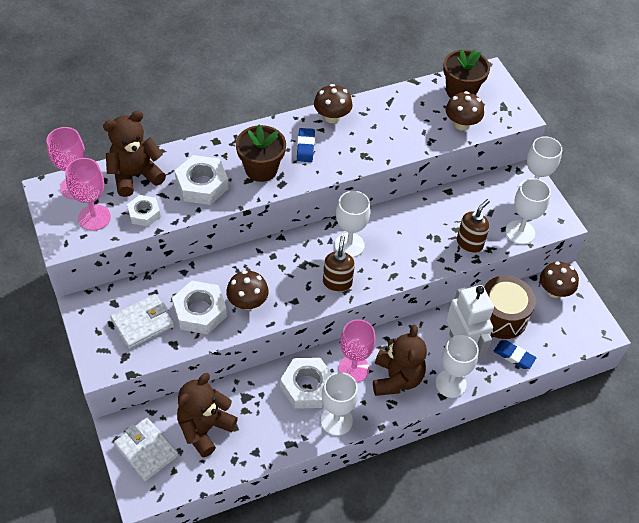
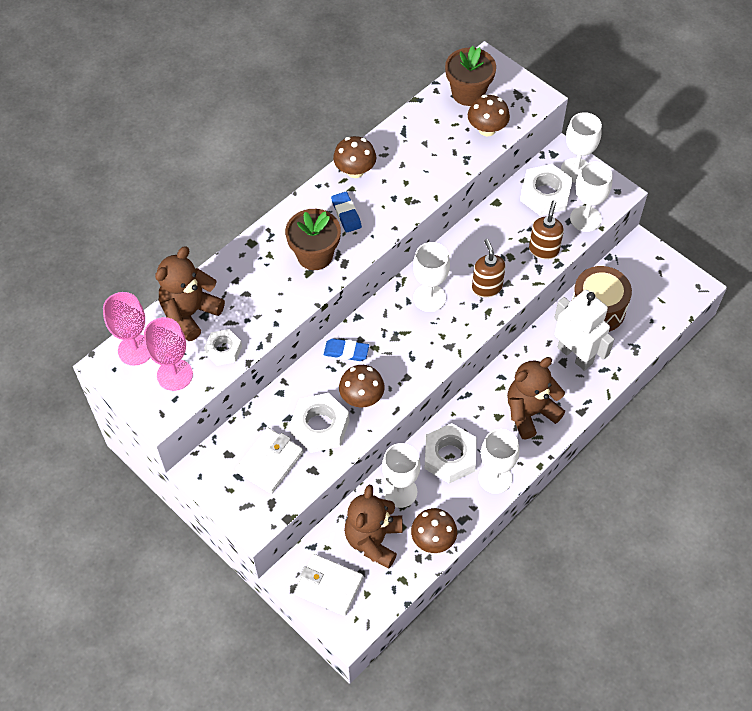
camera: 20 degrees left, 5 degrees up
white nut [175,155,229,205] -> white nut moved to [520,164,573,216]
brown soap dispenser [323,236,355,292] -> brown soap dispenser moved to [472,239,506,297]
pink goblet [339,319,376,383] -> none
brown teddy bear [373,325,427,396] -> brown teddy bear turned 105 degrees counterclockwise [507,357,565,439]
white goblet [435,335,479,398] -> white goblet moved to [382,443,420,508]
blue eraser [494,340,536,369] -> blue eraser moved to [324,338,369,361]
brown mushroom [540,262,579,298] -> brown mushroom moved to [411,508,457,553]

